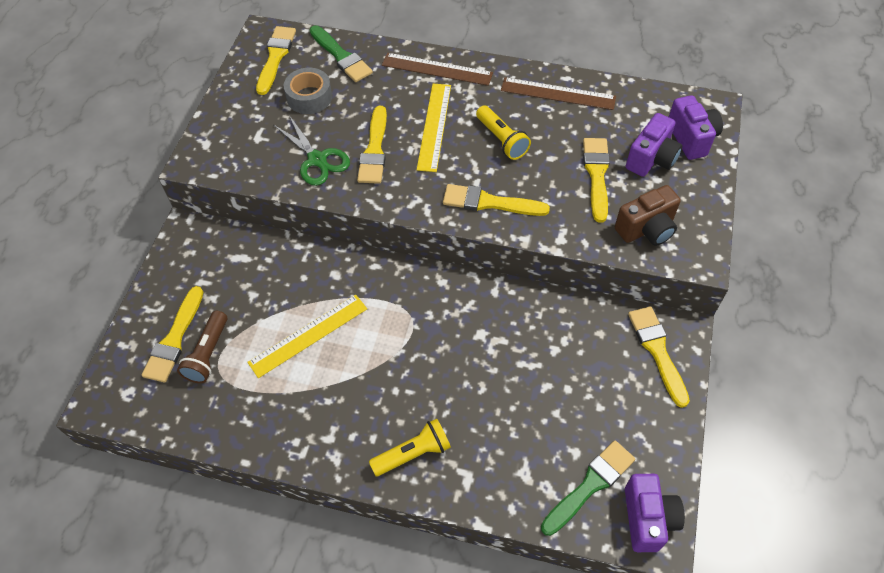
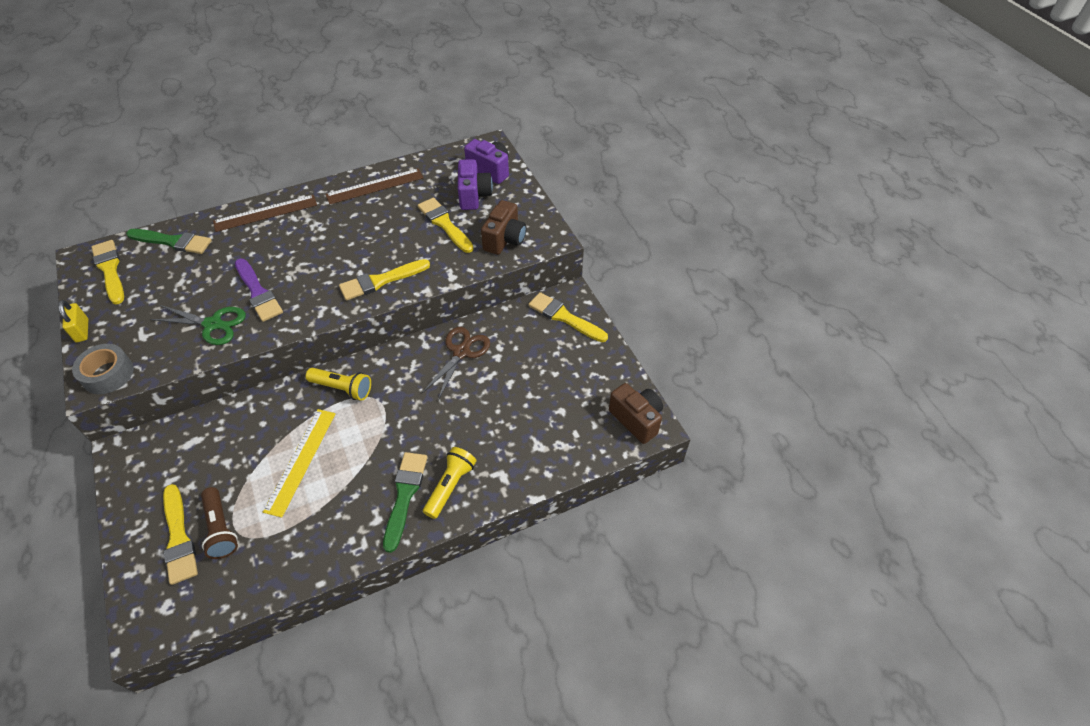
camera: 40 degrees left, 5 degrees down
grey tape [284,68,332,114] -> grey tape moved to [72,344,134,394]
yellow brush [357,106,387,184] -> purple brush [235,259,283,322]
yellow ruler [417,84,451,172] -> none
yellow flashlight [476,105,531,160] -> yellow flashlight moved to [306,368,371,401]
green brush [541,440,635,536] -> green brush moved to [383,452,428,553]
purple camera [625,474,685,552] -> brown camera [609,383,663,444]
none -> yellow padlock [58,300,89,342]
none -> brown scissors [422,327,490,400]

